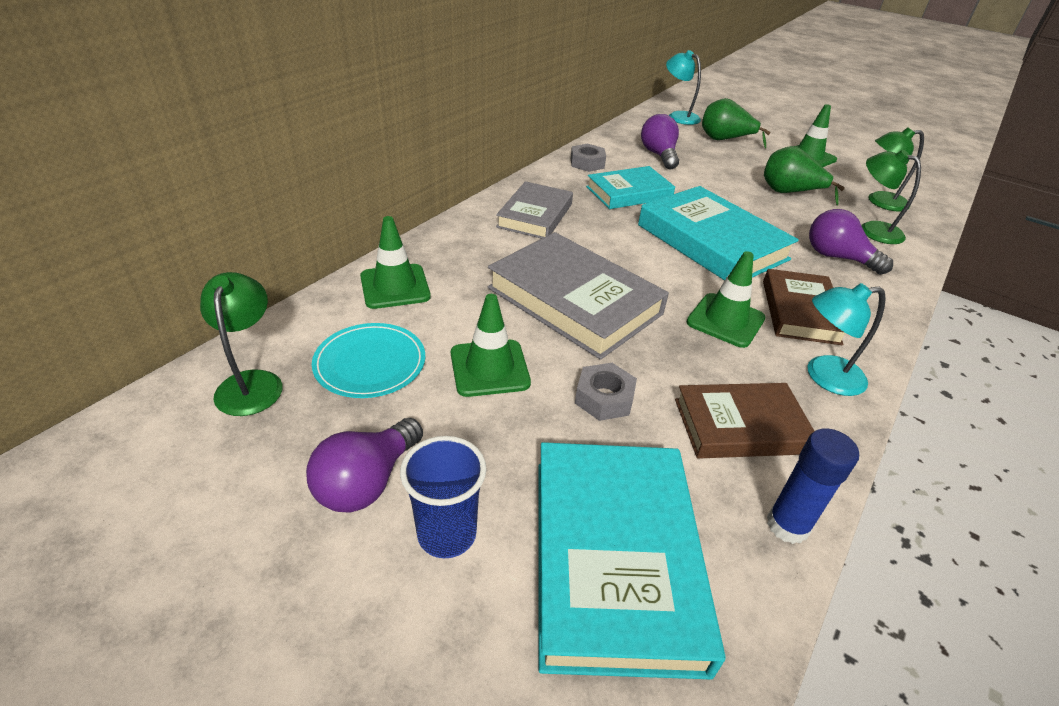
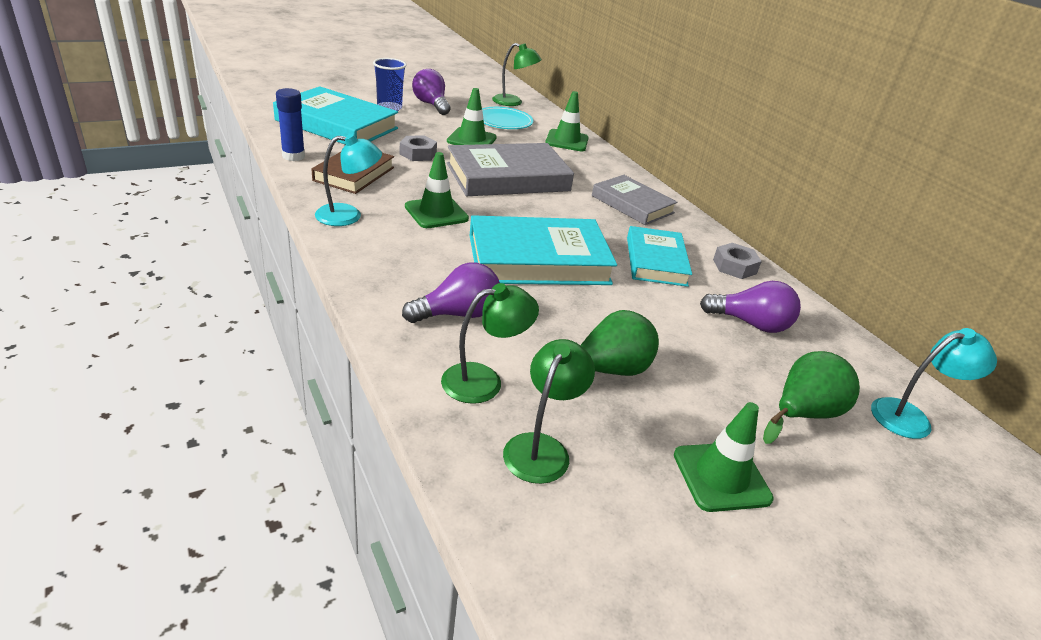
camera: 115 degrees right, 5 degrees down
brown book [763,269,845,345] -> none
turquoise lamp [807,283,886,396] -> turquoise lamp turned 60 degrees clockwise [315,134,382,226]

